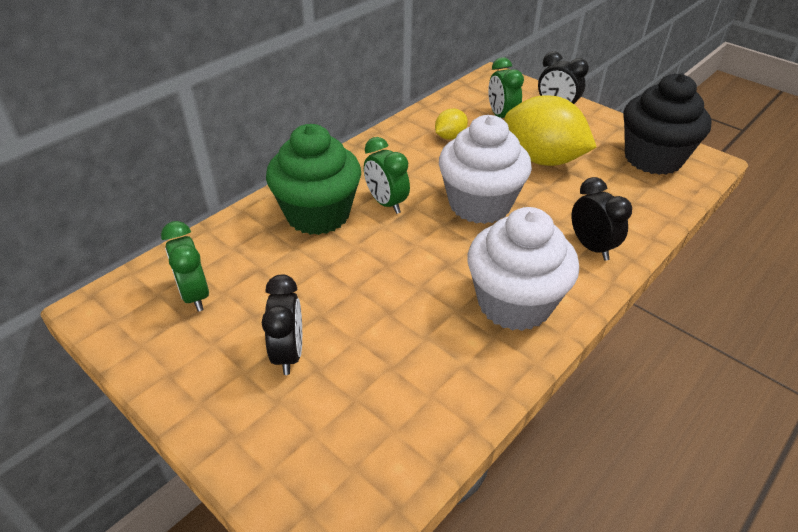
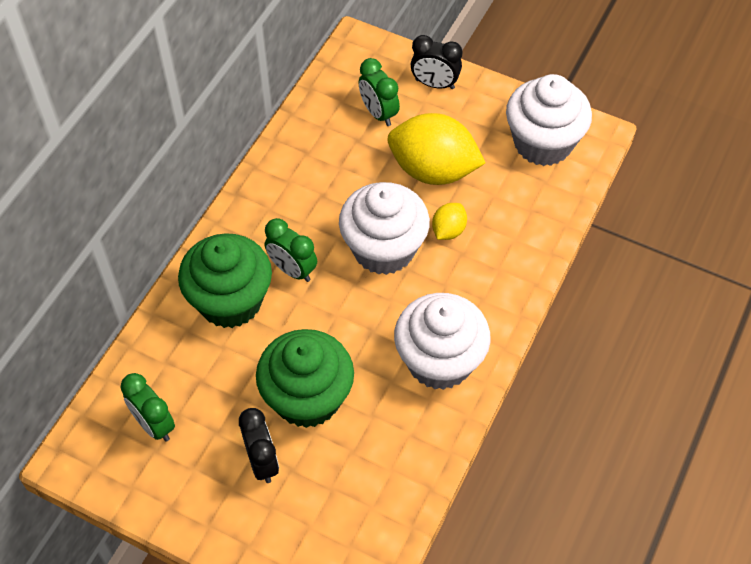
camera: 15 degrees left, 15 degrees up
yellow lemon [435,109,468,140] -> yellow lemon moved to [432,203,467,240]
black clock [572,177,632,261] -> none
black cupcake [623,73,712,175] -> white cupcake [506,74,592,166]
none -> green cupcake [256,329,354,428]

